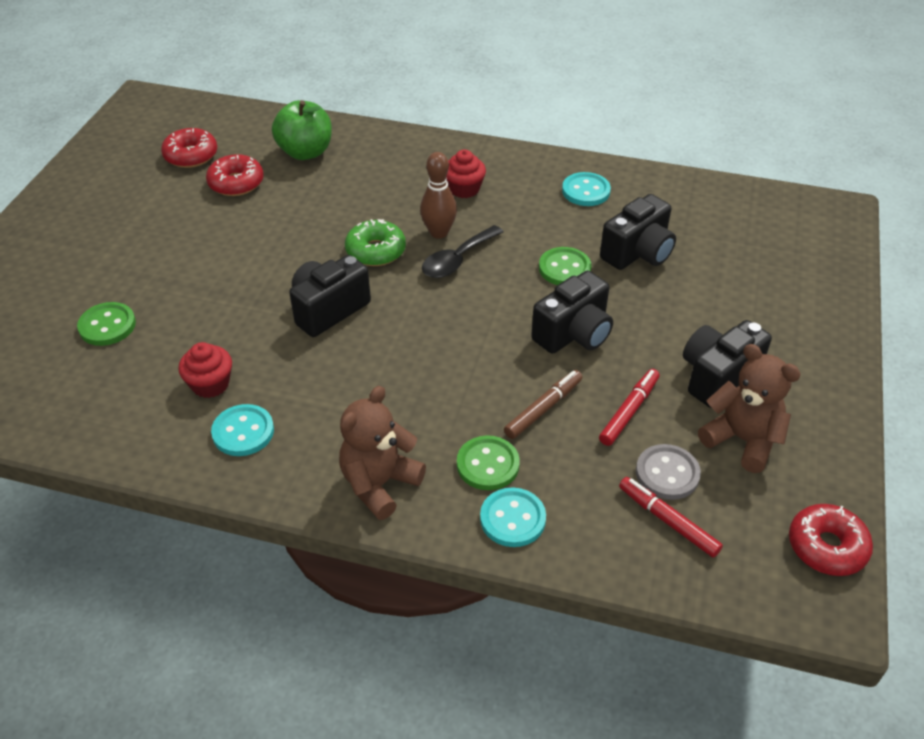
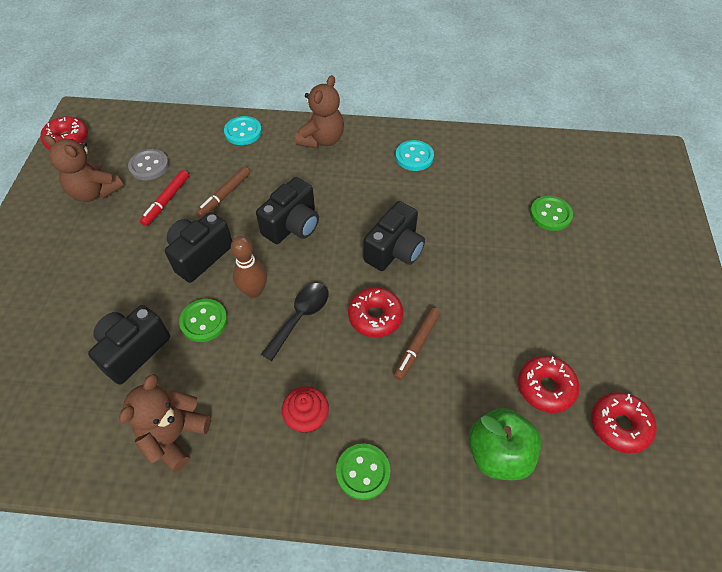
camera: 170 degrees right, 10 degrees up
red cupcake [178,342,232,398] -> none
green donut [345,219,406,266] -> red donut [348,287,403,337]
brown bowling pin [420,152,457,239] -> brown bowling pin moved to [231,236,267,298]
green button [457,435,520,490] -> green button moved to [336,443,390,500]
turquoise button [562,172,611,206] -> brown teddy bear [119,374,211,472]
red marker [619,477,723,558] -> none
black camera [683,320,772,408] -> black camera moved to [256,177,319,244]
none -> brown marker [393,307,440,381]

